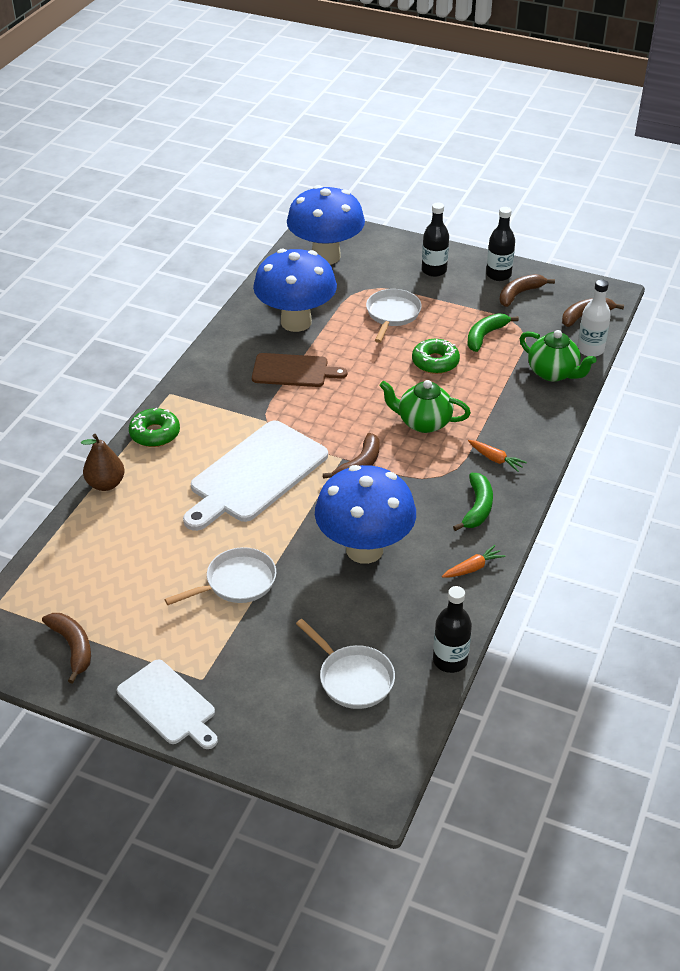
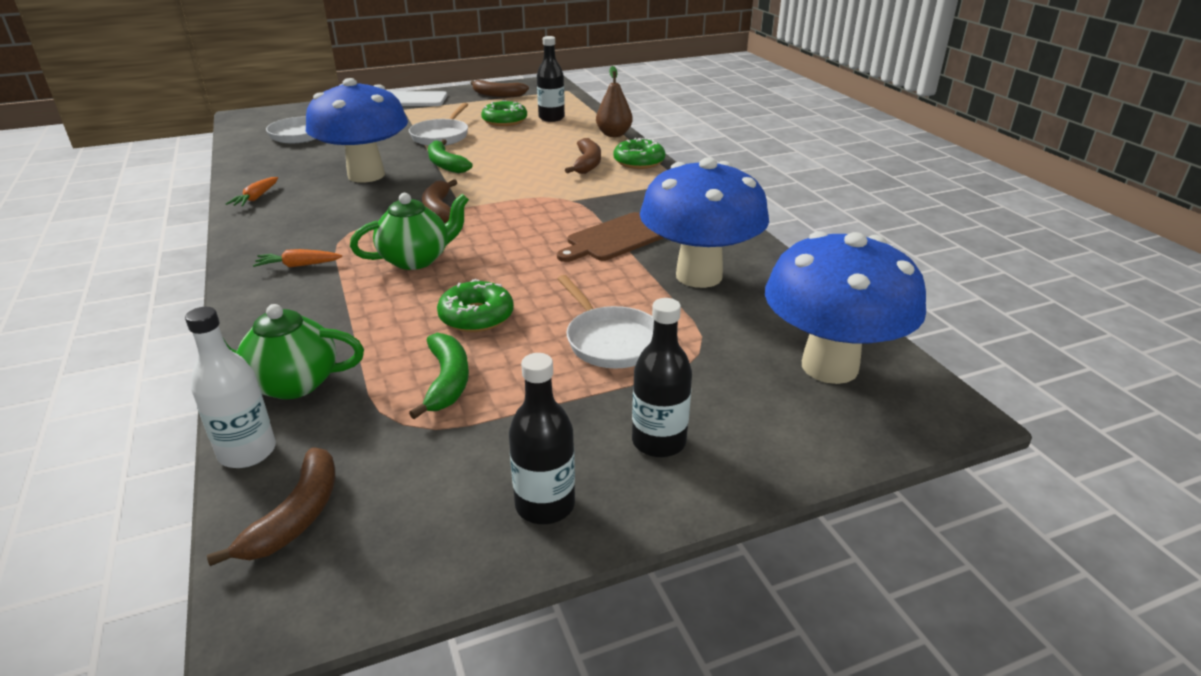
camera: 135 degrees right, 10 degrees down
white cutting board [183,421,328,531] -> none
black bottle [433,586,472,673] -> black bottle moved to [537,36,565,122]
green banana [453,473,493,531] -> green banana moved to [428,139,473,173]
brown banana [499,274,555,307] -> brown banana moved to [565,138,601,174]
none -> green donut [481,100,527,126]

